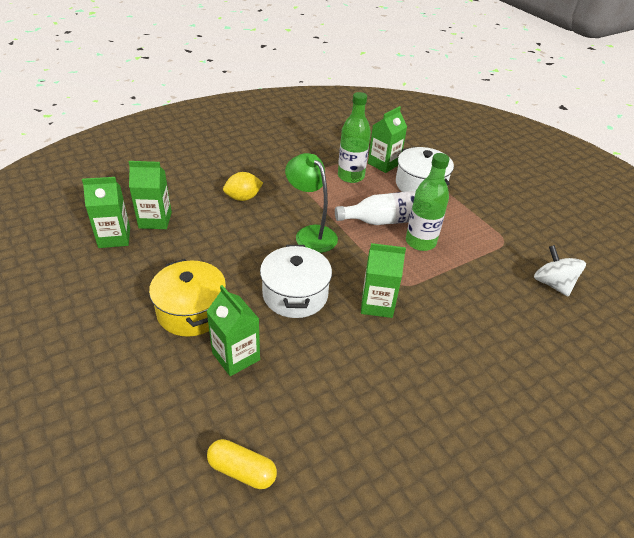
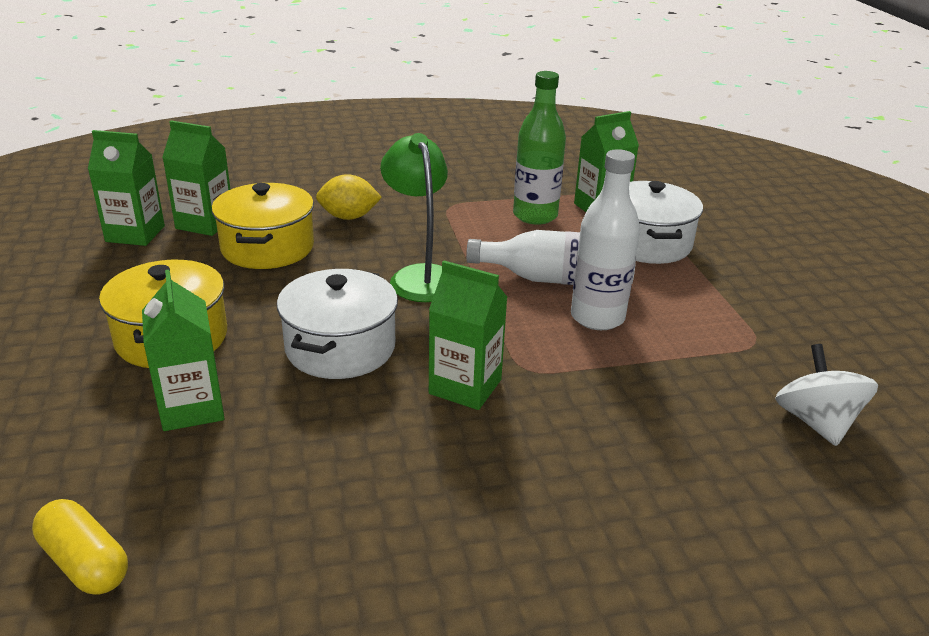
camera: 20 degrees right, 10 degrees down
green bottle [406,153,450,251] -> white bottle [571,149,640,330]
none -> yellow pot [212,183,314,269]

